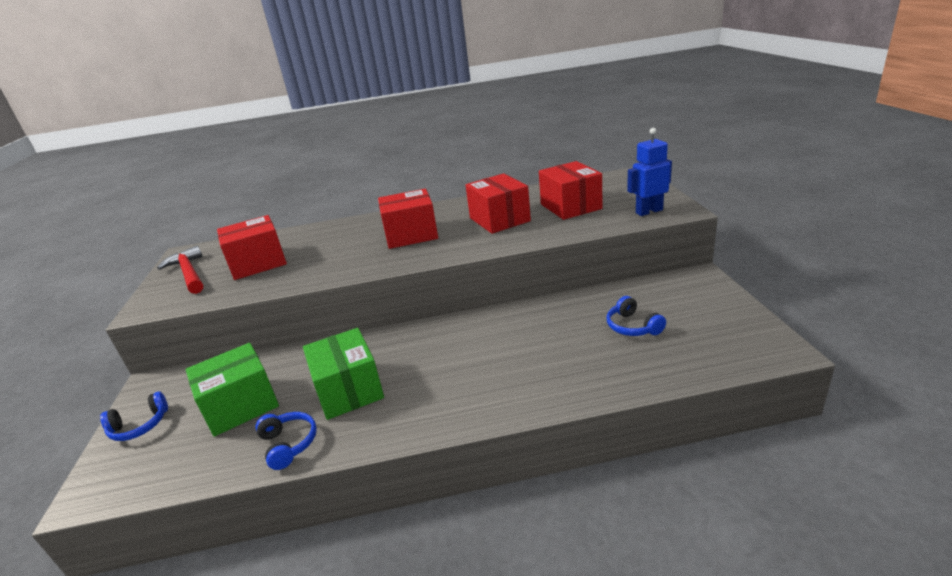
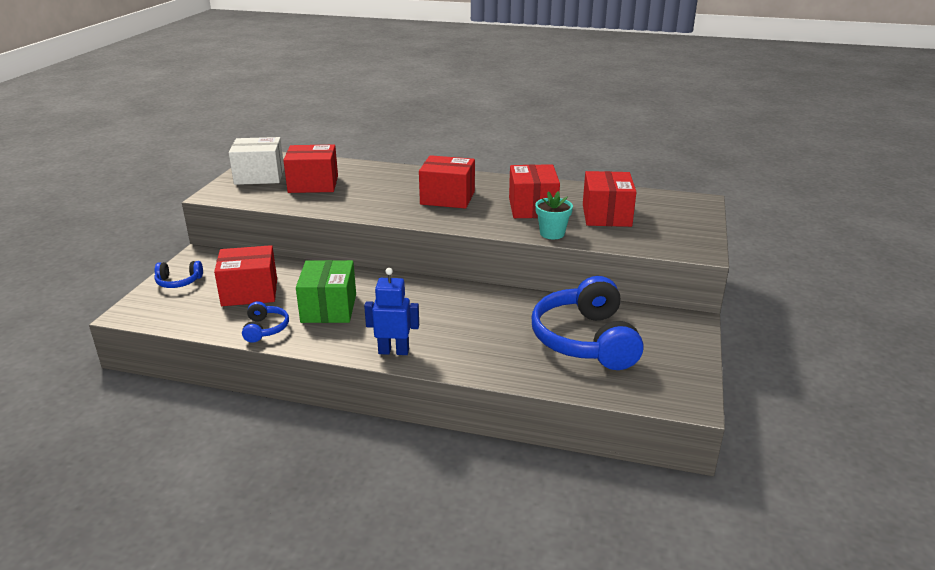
camera: 20 degrees right, 0 degrees up
red hammer [157,245,203,294] -> white box [229,137,284,185]
green box [186,343,279,437] -> red box [214,245,277,306]
blue headphones [606,296,666,336] -> blue headphones [532,276,644,370], size x2.22
blue robot [627,128,672,216] -> blue robot moved to [364,268,419,355]
none -> turquoise flower pot [535,191,573,239]

